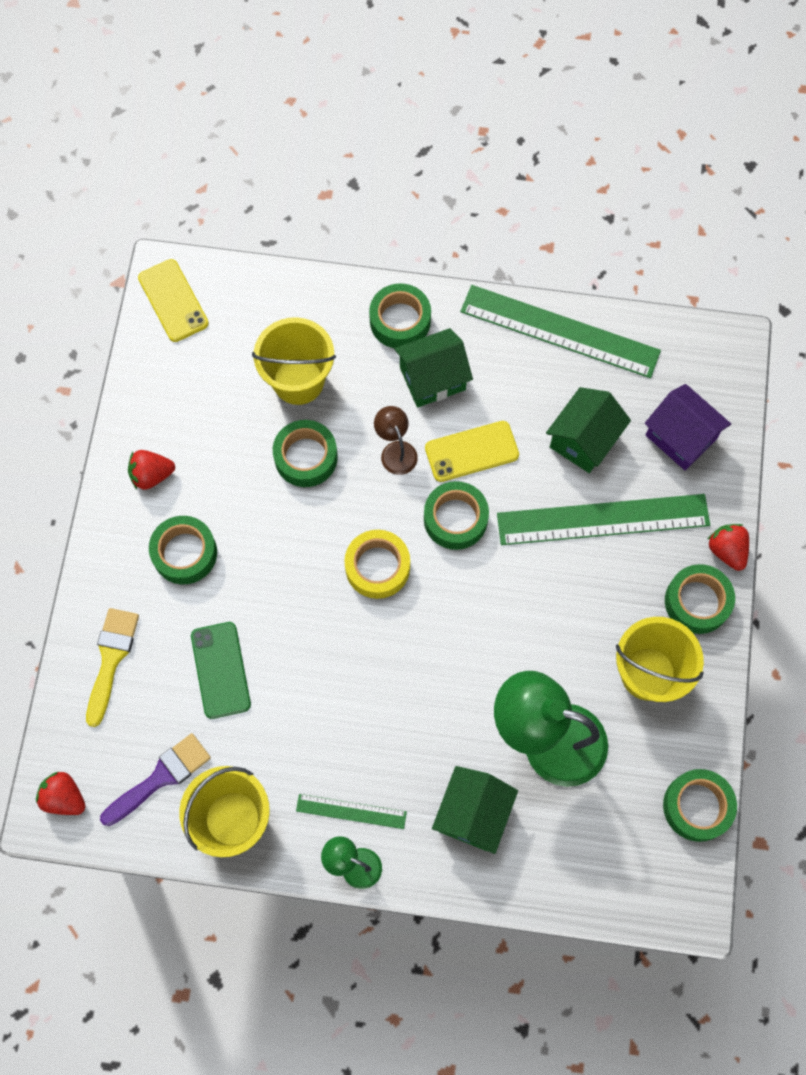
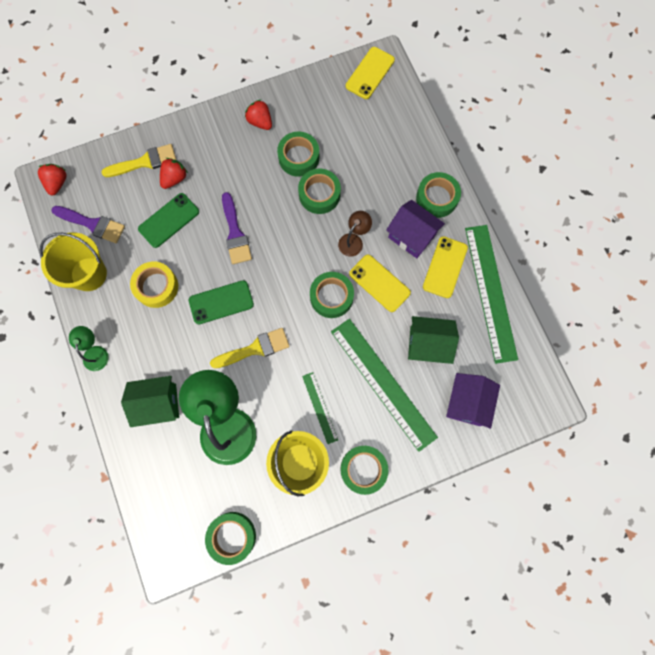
camera: 60 degrees right, 5 degrees up
green tape [149,516,217,584] -> green tape moved to [277,131,319,177]
yellow bucket [252,317,336,405] -> none
green ruler [296,794,407,829] -> green ruler moved to [302,372,338,444]
yellow tape [345,530,410,599] -> yellow tape moved to [130,262,178,308]
green house [394,328,473,408] -> purple house [386,200,445,258]
red strawberry [707,524,749,571] -> red strawberry moved to [160,158,188,189]
none -> green phone [189,280,254,324]
none -> yellow brush [210,328,290,369]
none -> purple brush [222,192,252,264]
none -> yellow phone [423,236,468,298]

